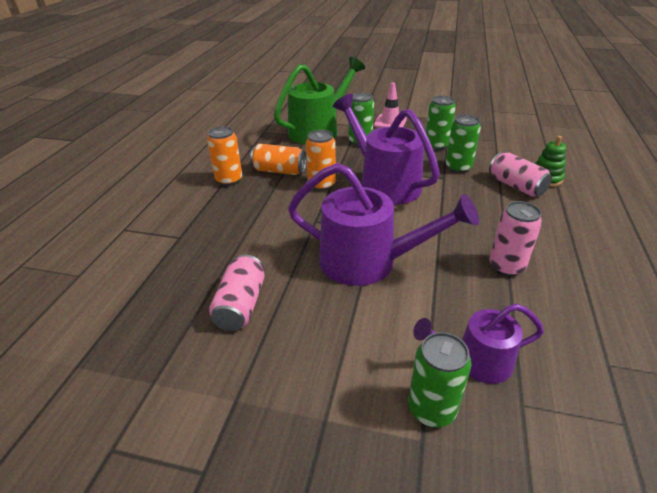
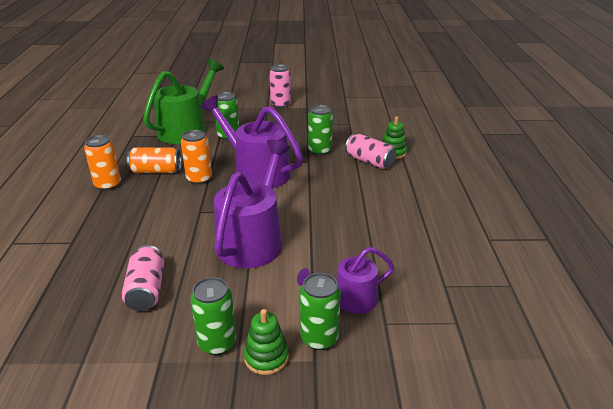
camera: 15 degrees left, 5 degrees down
purple watering can [288,163,479,286] -> purple watering can turned 75 degrees counterclockwise [214,140,290,268]
pink traffic cone [374,83,407,128] -> none
green can [426,96,456,150] -> green can moved to [190,277,236,355]
pink can [489,201,542,276] -> pink can moved to [269,64,291,108]
none -> green stacking toy [244,309,289,375]

